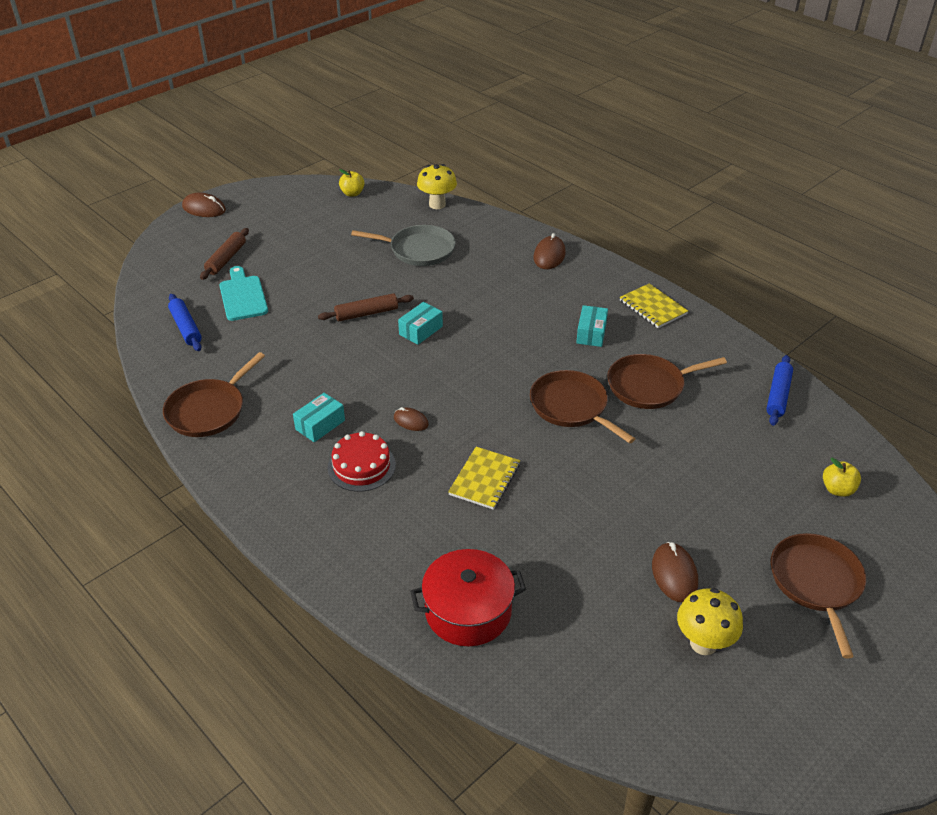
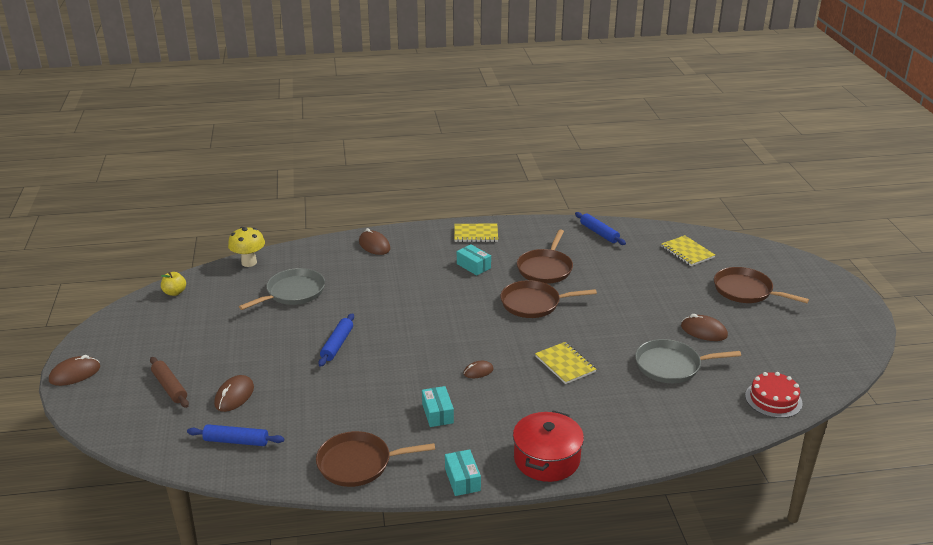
camera: 55 degrees left, 10 degrees down
brown pan [163,352,265,437] -> brown pan turned 105 degrees clockwise [316,431,435,487]
turquoise cutting board [219,266,268,321] -> brown mouse [214,375,254,412]
brown rolling pin [318,293,414,321] -> blue rolling pin [318,313,354,367]
red cake [328,431,396,492] -> red cake moved to [745,372,803,418]
turquoise box [398,302,443,345] -> turquoise box moved to [445,449,481,496]
red pot [410,549,526,646] -> red pot moved to [513,411,584,482]
yellow mushroom [677,588,743,655] -> none
yellow apple [823,458,861,497] -> yellow notebook [661,235,715,266]
none -> grey pan [635,339,741,383]

